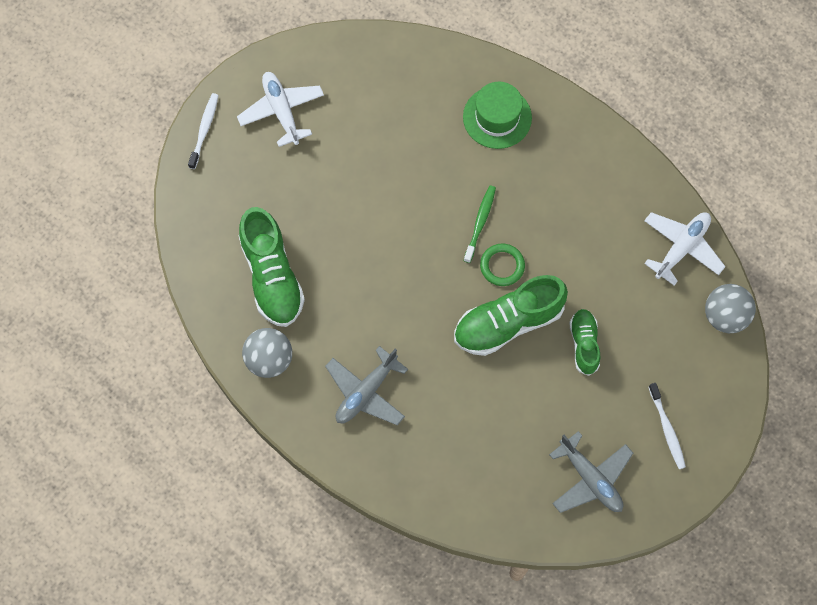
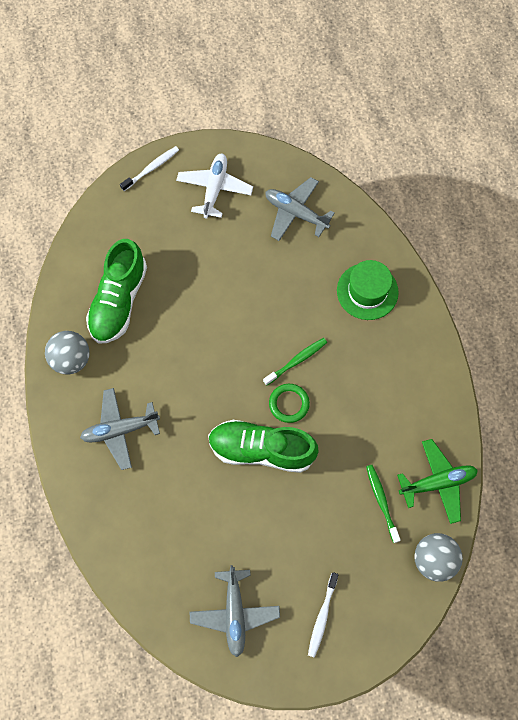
camera: 35 degrees right, 0 degrees up
green shoe [569,309,600,376] -> none
white plane [644,212,726,285] -> green plane [397,439,478,524]
none -> grey plane [265,177,335,241]
none -> green toothbrush [366,465,401,543]

